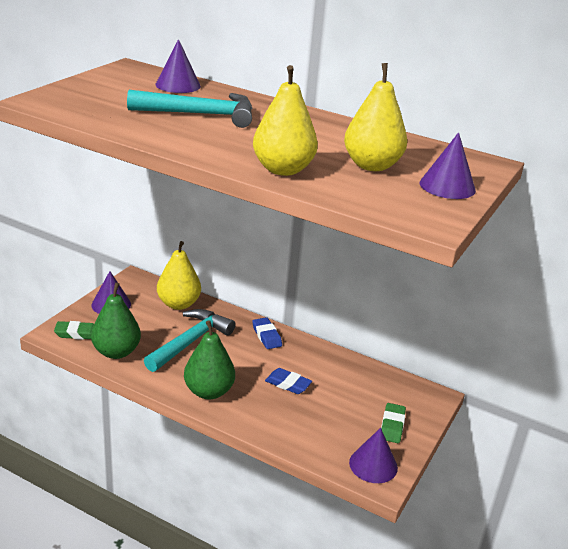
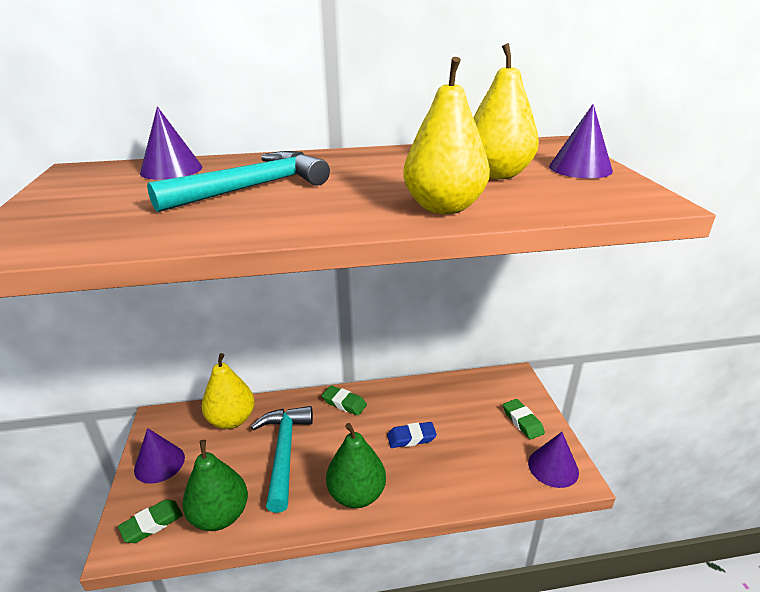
camera: 35 degrees left, 0 degrees up
blue eraser [252,317,282,349] -> green eraser [322,385,367,416]

